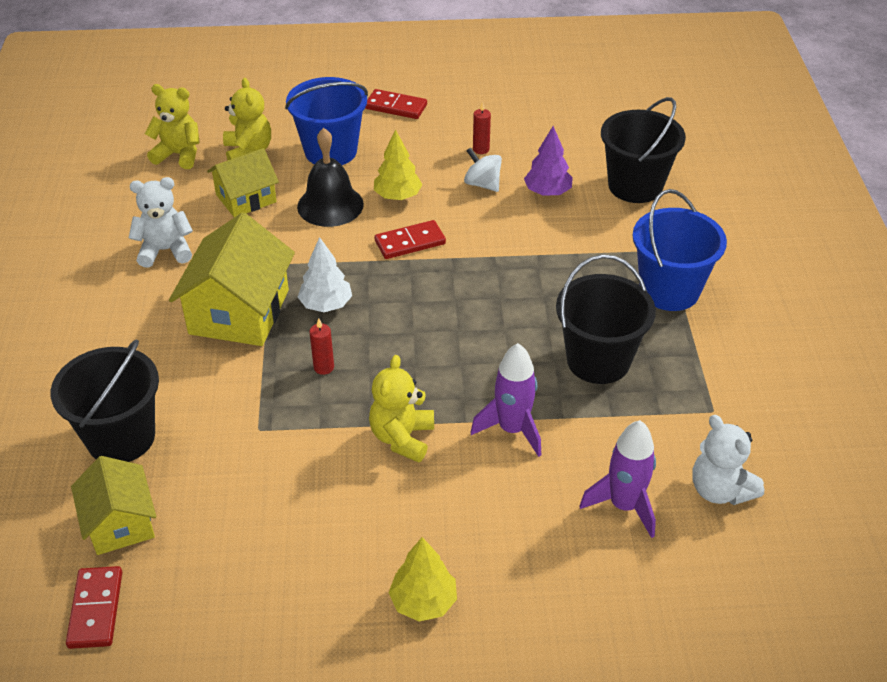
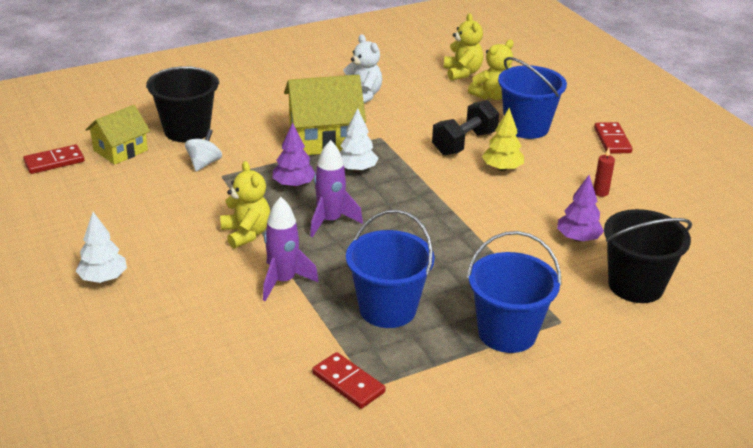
camera: 65 degrees right, 10 degrees down
yellow house [207,148,279,217] -> none
black bell [297,128,364,227] -> black dumbbell [432,100,499,155]
red candle [310,318,334,375] -> purple tree [272,122,315,188]
yellow teddy bear [369,355,434,463] -> yellow teddy bear turned 75 degrees clockwise [220,161,270,249]
red domino [374,220,446,259] -> red domino moved to [312,352,386,409]
yellow tree [389,537,457,621] -> white tree [76,212,127,283]
white spinning top [464,147,502,192] -> white spinning top moved to [185,129,222,171]
black bucket [556,255,656,384] -> blue bucket [346,210,434,328]
purple rocket [579,420,656,538] -> purple rocket moved to [310,140,363,237]
white teddy bear [692,415,764,505] -> none

